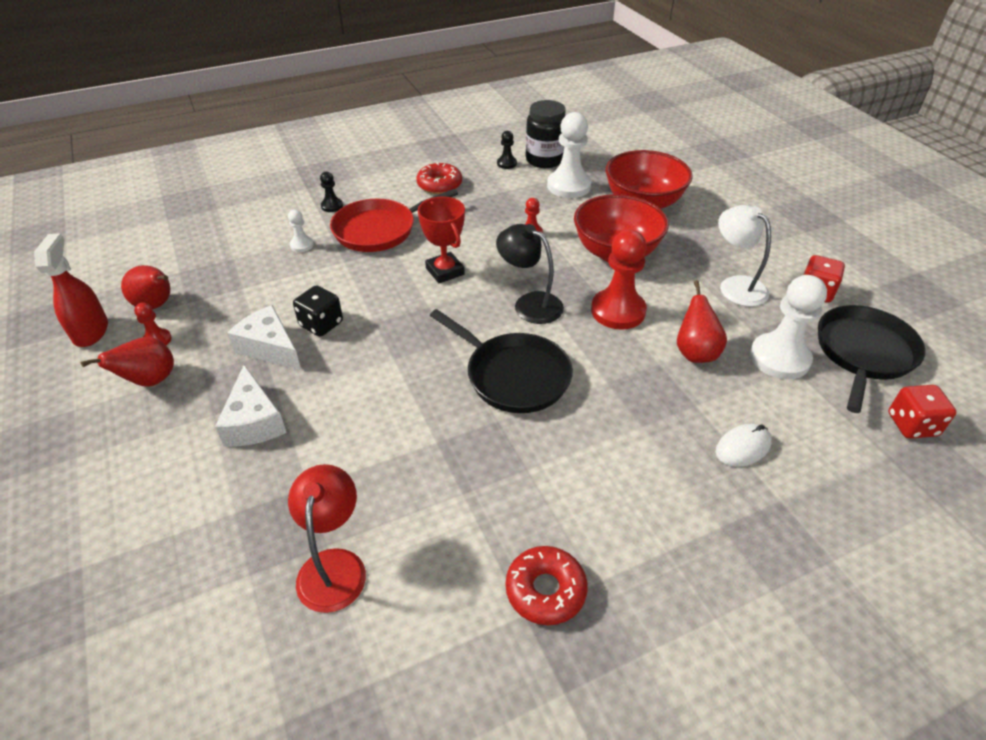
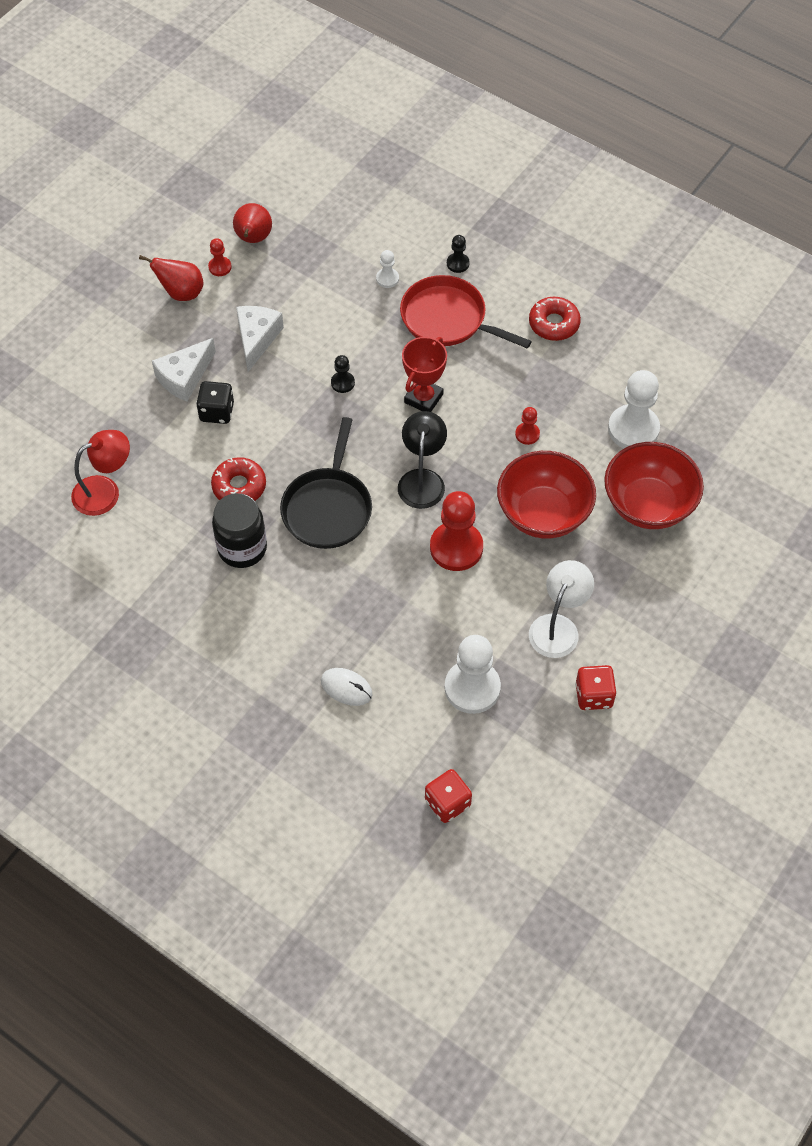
camera: 60 degrees right, 15 degrees up
red spray bottle [34,233,108,347] -> none
black dice [293,285,343,337] -> black dice moved to [196,381,234,424]
black pawn [497,131,517,169] -> black pawn moved to [331,355,355,393]
red donut [506,546,588,625] -> red donut moved to [211,457,266,501]
black jar [526,100,566,168] -> black jar moved to [212,493,267,568]
red pear [677,280,727,363] -> none
black pan [818,305,925,413] -> none

